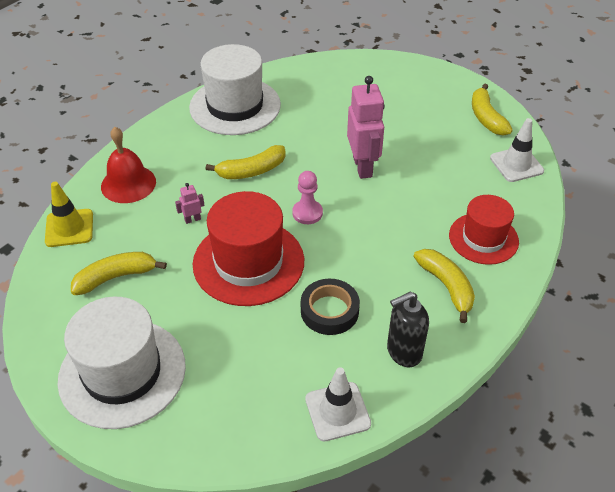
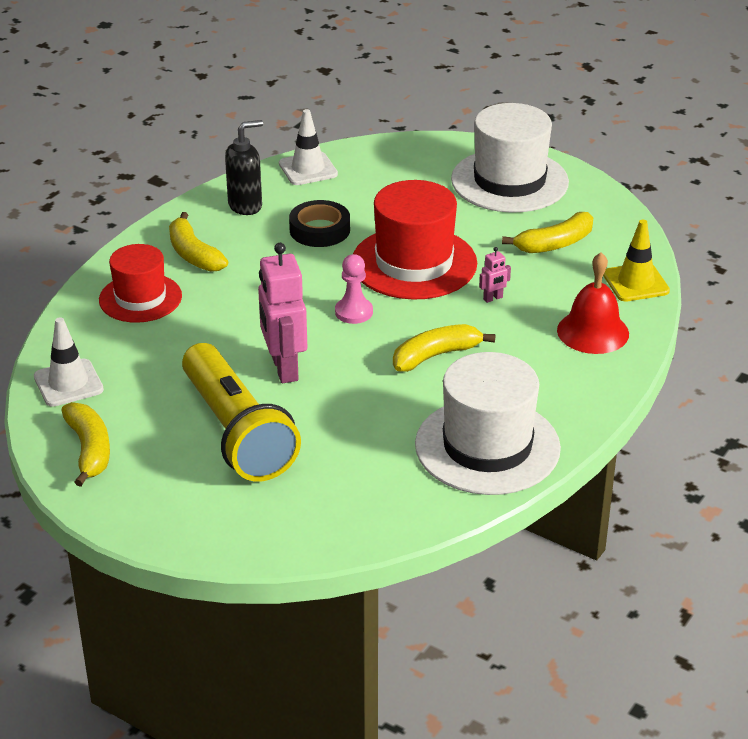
camera: 175 degrees right, 10 degrees down
none -> yellow flashlight [182,343,301,482]

